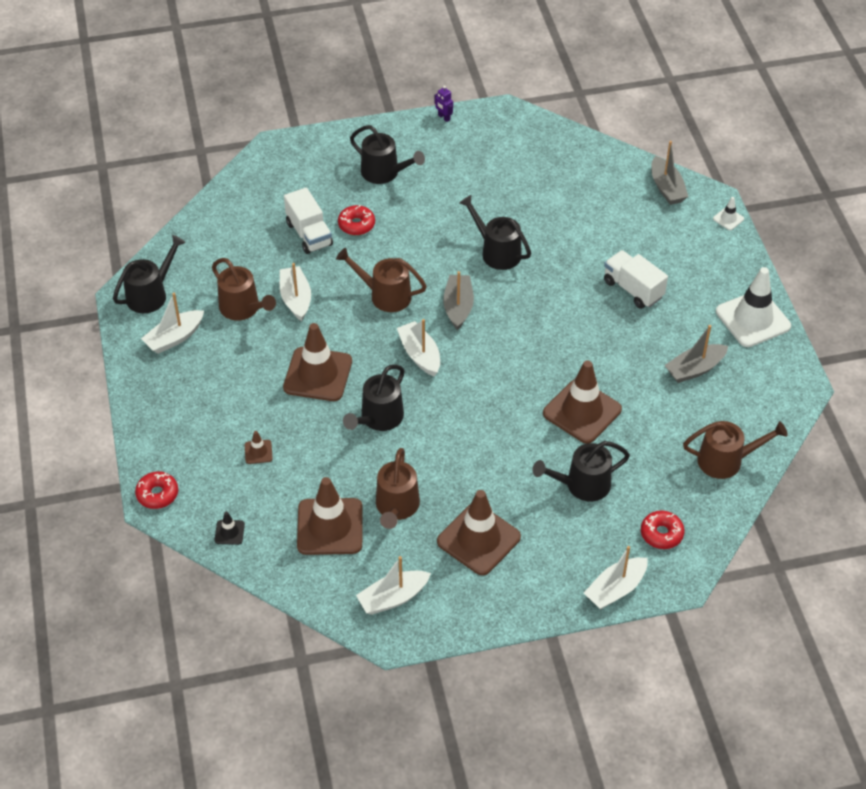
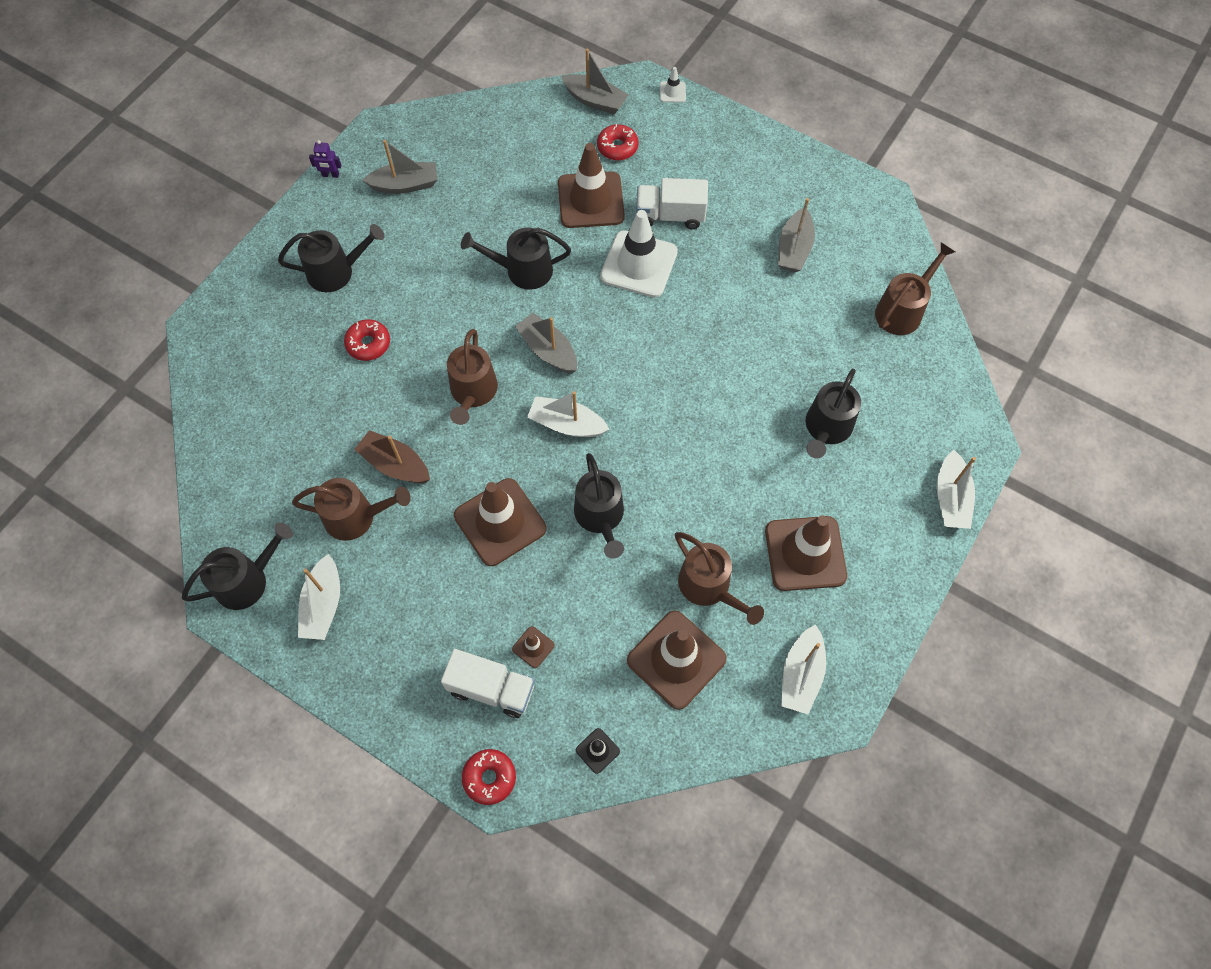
camera: 45 degrees left, 15 degrees up
black watering can [113,235,186,313] -> black watering can turned 60 degrees clockwise [182,522,293,610]
white boat [280,263,311,321] -> brown boat [354,430,430,483]
white truck [284,187,333,254] -> white truck moved to [441,649,535,718]
brown watering can [336,248,427,312] -> brown watering can turned 60 degrees counterclockwise [447,329,498,425]
brown traffic cone [543,360,622,444] -> brown traffic cone moved to [558,143,625,228]
red donut [641,510,684,549] -> red donut moved to [597,124,638,160]
white traffic cone [716,267,791,347] -> white traffic cone moved to [600,210,678,298]
none -> grey boat [363,140,437,194]

